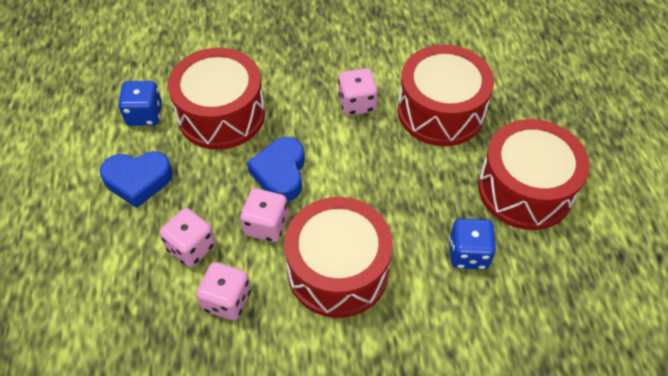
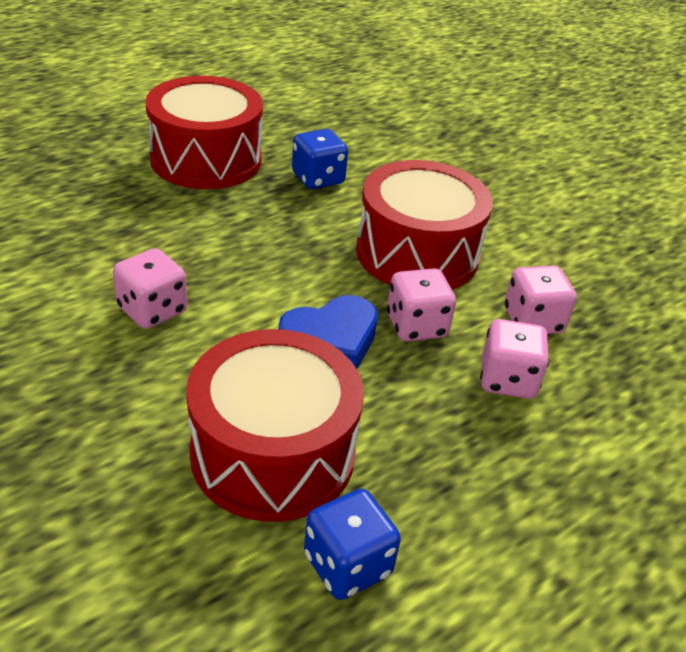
camera: 125 degrees left, 15 degrees down
blue heart [100,151,173,208] -> none
red drum [398,45,494,146] -> none

